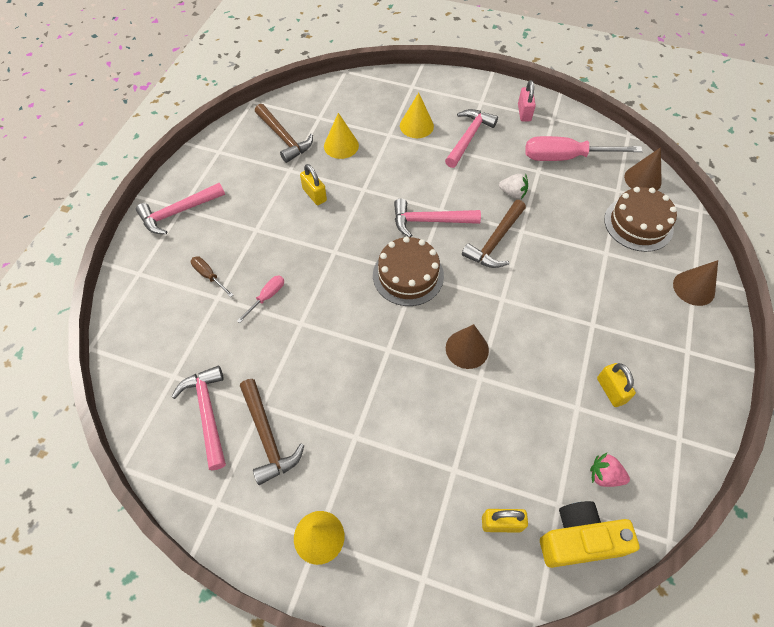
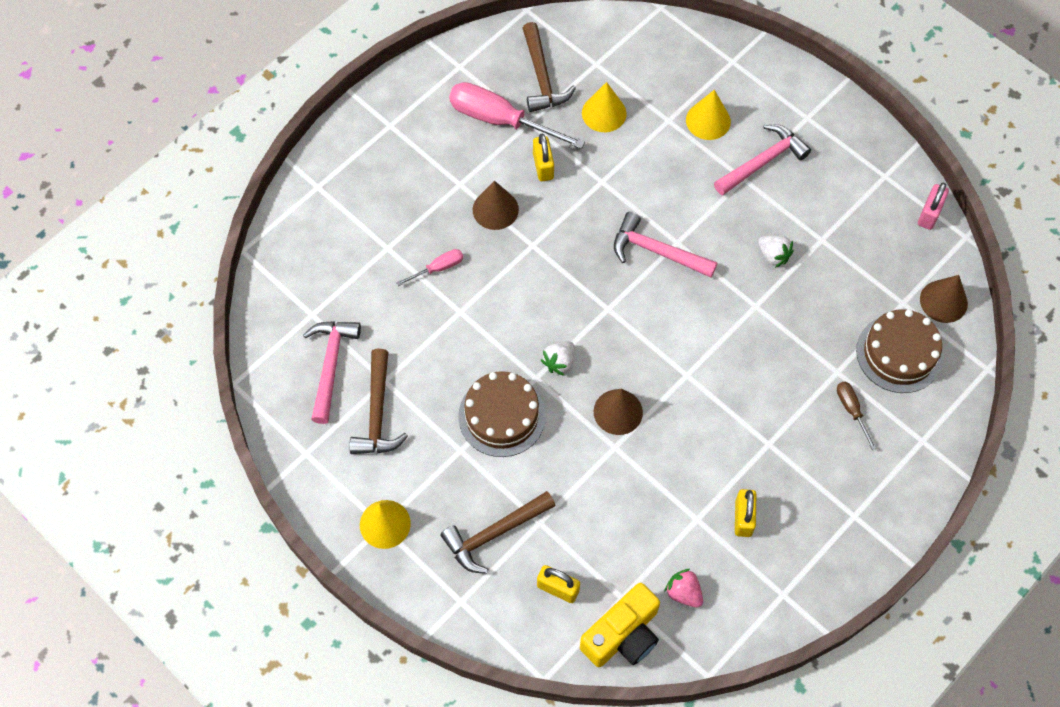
camera: 25 degrees right, 5 degrees up
pink hammer [136,183,225,234] -> none
brown screwdriver [191,257,233,297] -> brown screwdriver moved to [837,382,877,450]
brown cake [373,237,444,306] -> brown cake moved to [458,371,546,457]
brown hammer [462,200,526,268] -> brown hammer moved to [441,491,556,574]
pink padlock [518,80,536,121] -> pink padlock moved to [918,183,949,230]
pink screwdriver [525,136,643,161] -> pink screwdriver moved to [449,82,585,149]
yellow camera [540,501,640,568] -> yellow camera turned 120 degrees clockwise [580,583,660,667]
brown cone [673,260,718,306] -> brown cone moved to [473,181,519,230]
none -> white strawberry [541,341,575,376]

